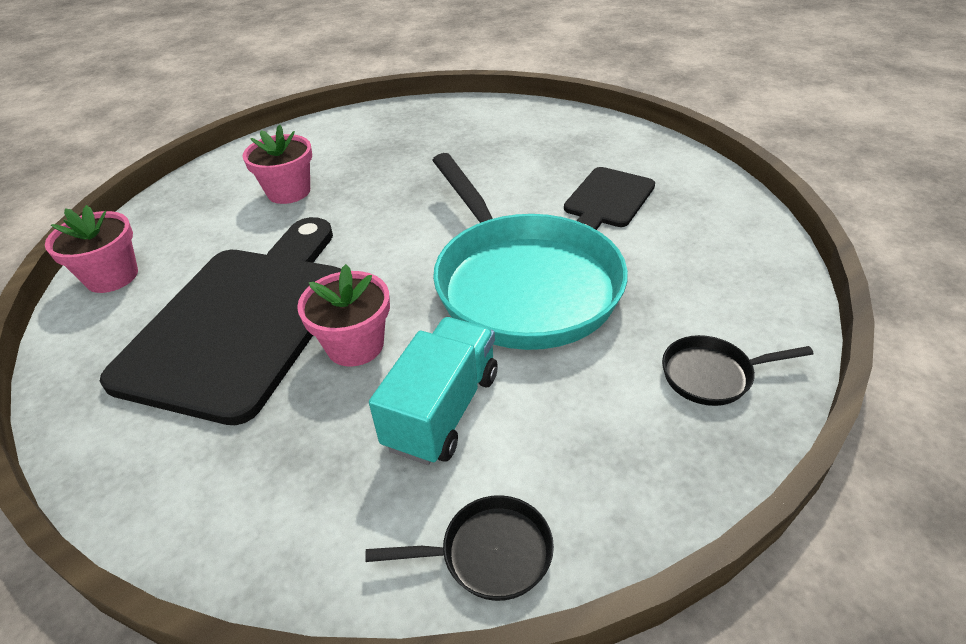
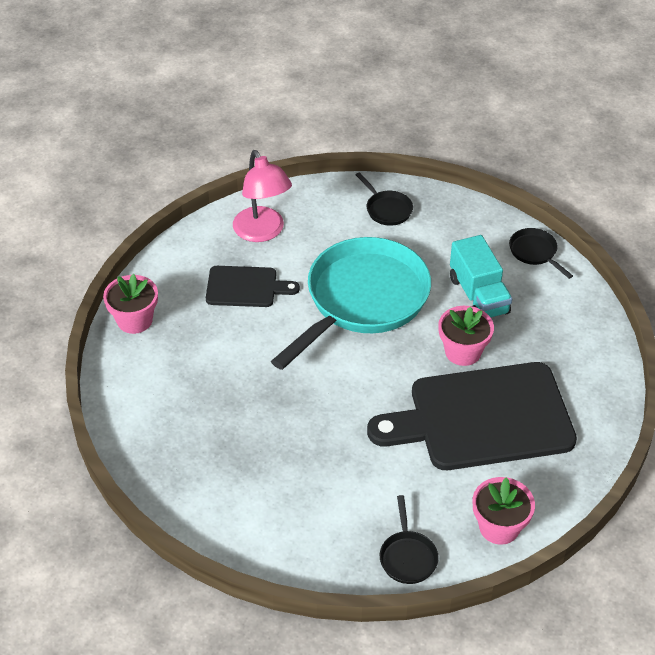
camera: 120 degrees left, 5 degrees up
pink flower pot [242,124,312,204] -> pink flower pot moved to [103,274,158,334]
turquoise truck [369,317,498,465] -> turquoise truck turned 105 degrees counterclockwise [450,235,512,318]
none -> pink lamp [233,150,292,242]
none -> black pan [380,495,439,584]

